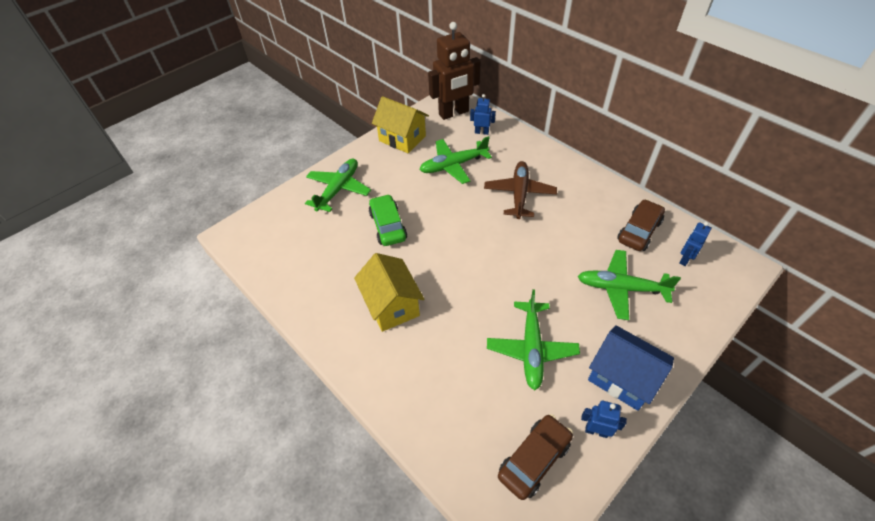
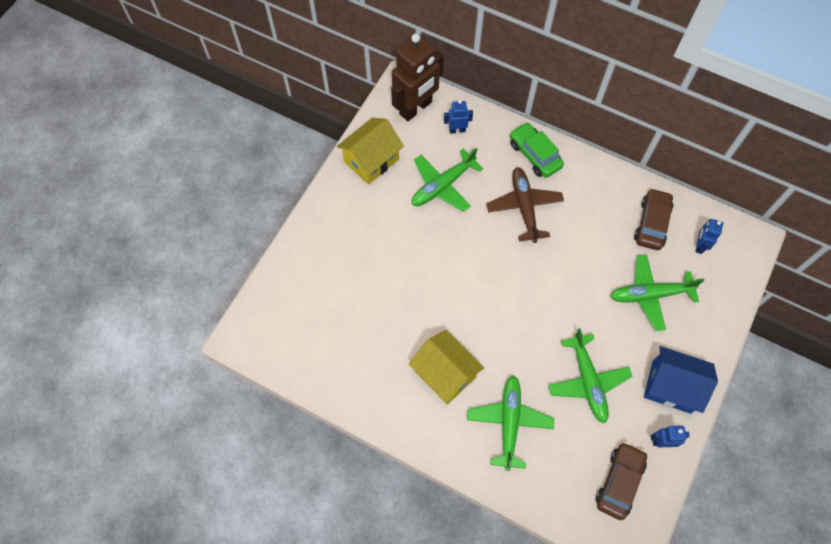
camera: 20 degrees left, 15 degrees up
green plane [305,159,371,212] -> green plane moved to [467,375,554,471]
green car [369,194,407,246] -> green car moved to [510,122,564,178]
yellow house [372,96,429,153] -> yellow house turned 60 degrees counterclockwise [337,118,404,185]

